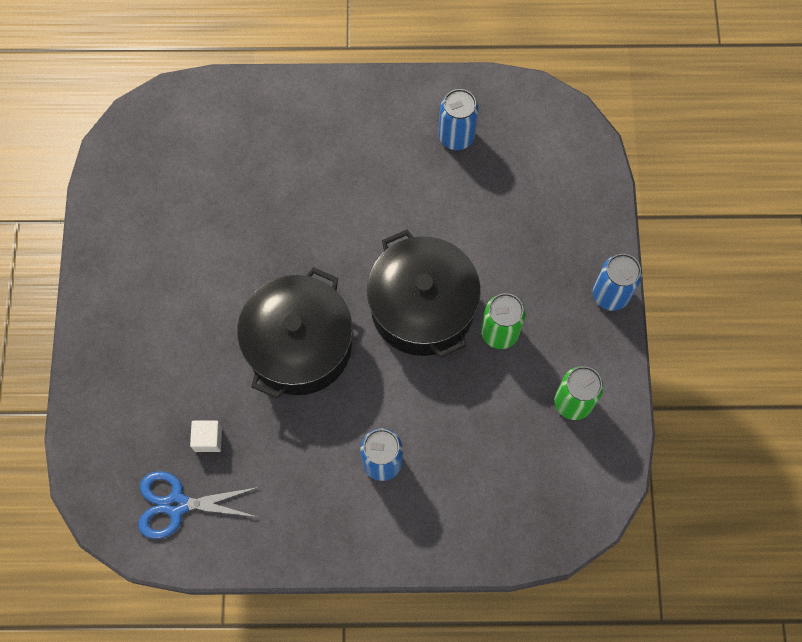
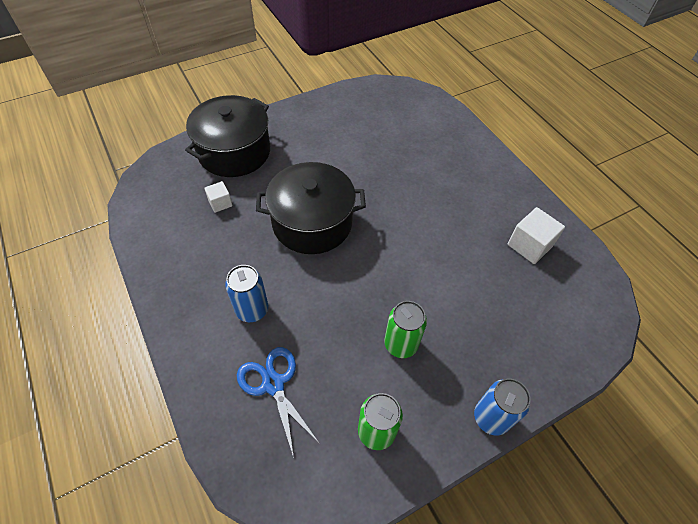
camera: 60 degrees right, 15 degrees down
blue scissors [138,471,259,539] -> blue scissors moved to [237,347,320,458]
black pot [367,230,481,358] -> black pot moved to [185,95,270,177]
blue can [439,89,479,150] -> white cube [508,207,565,264]

